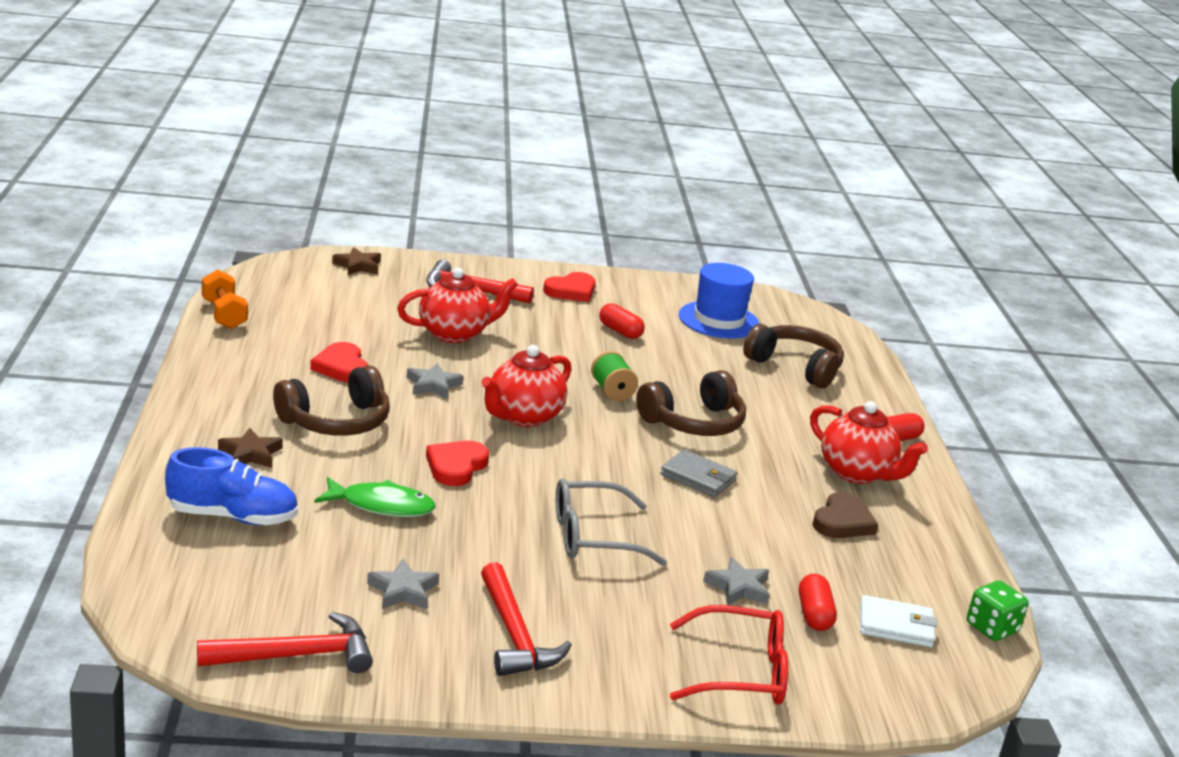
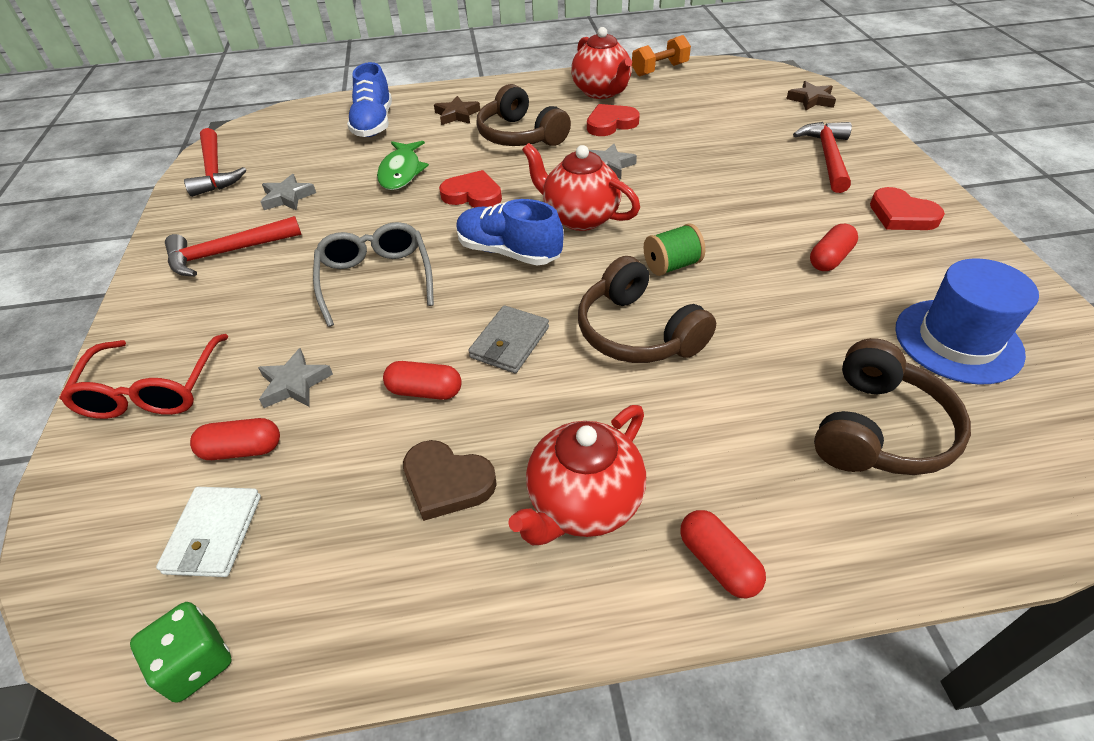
camera: 90 degrees right, 20 degrees up
red teapot [397,267,518,343] -> red teapot moved to [571,27,632,99]
none -> red capsule [383,361,462,400]
none -> blue shoe [456,199,564,265]

